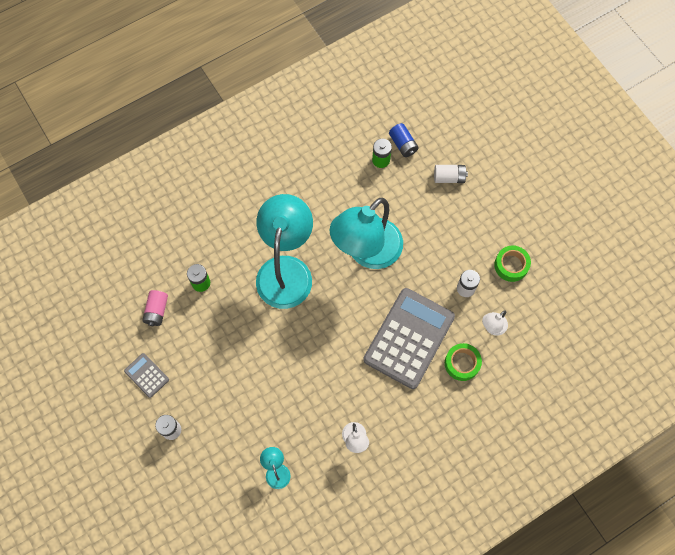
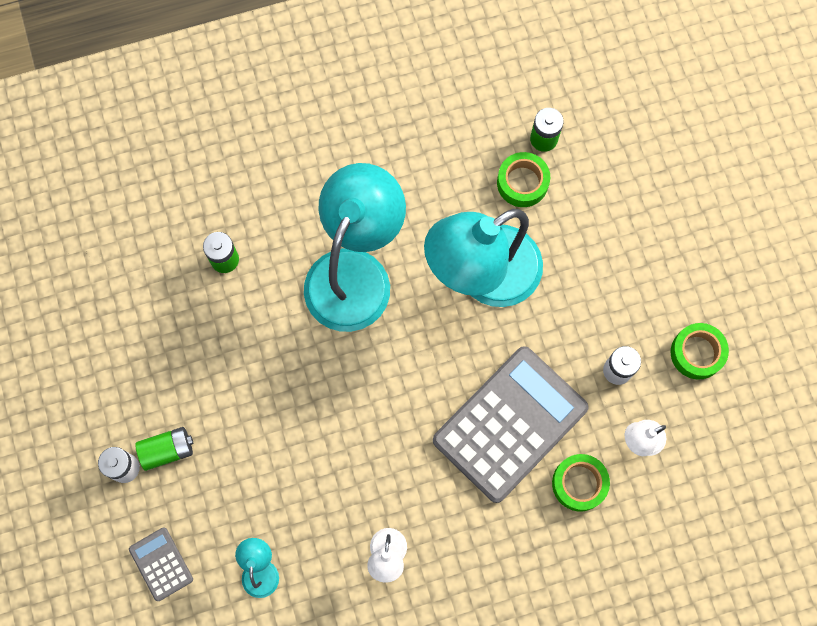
camera: 15 degrees right, 5 degrees up
grey calculator [124,353,169,398] -> grey calculator moved to [129,528,193,601]
pink battery [142,290,168,326] -> none
blue battery [389,123,419,157] -> none
white battery [434,165,468,183] -> none
none -> green battery [135,427,194,471]
none -> green tape [497,152,550,207]

